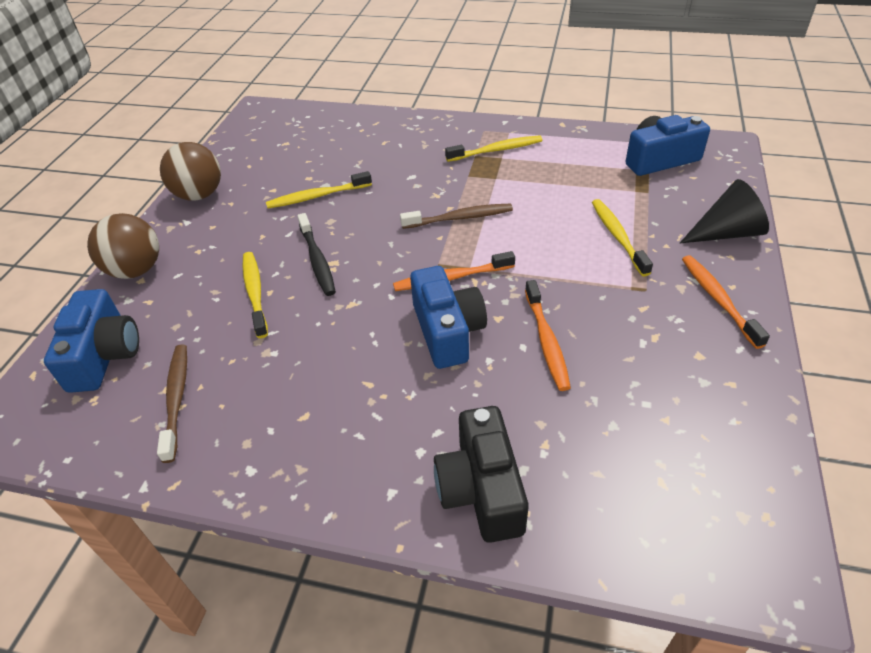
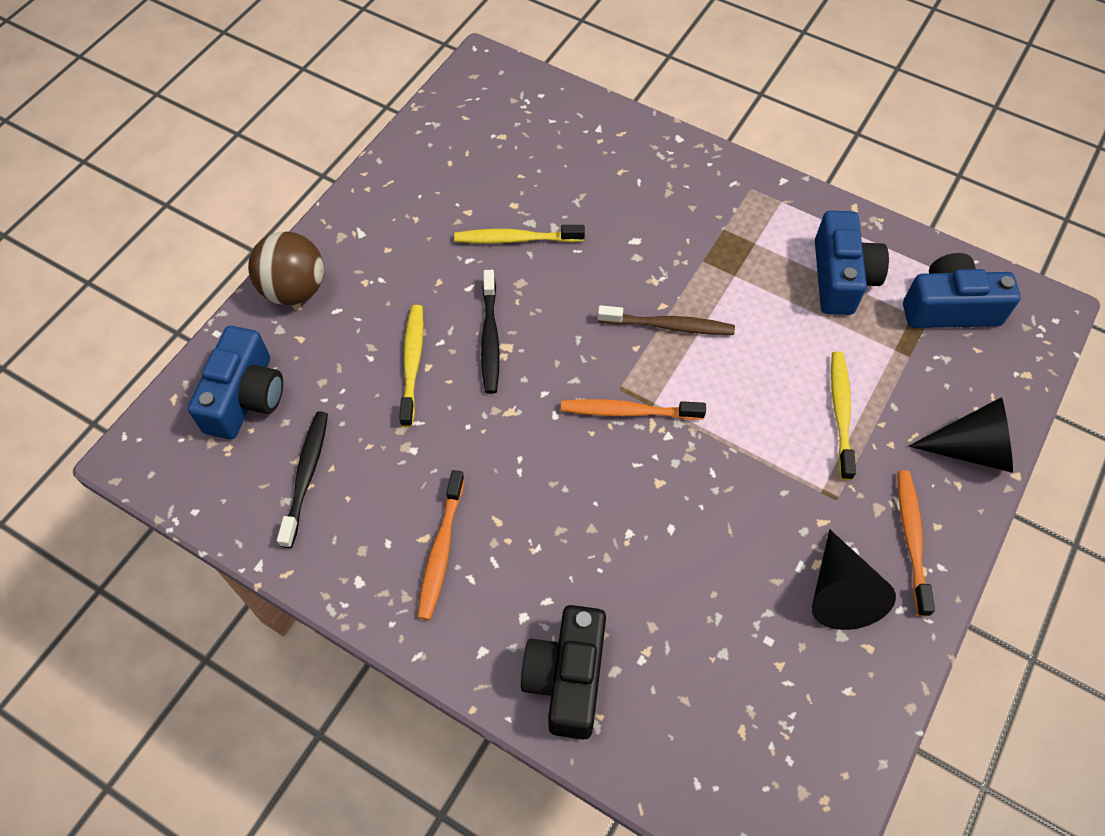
camera: 15 degrees right, 15 degrees up
brown toothbrush [157,344,187,463] -> black toothbrush [277,411,328,548]
brown ball [160,142,221,201] -> none
blue camera [410,266,487,369] -> blue camera moved to [815,211,889,315]
yellow toothbrush [445,135,542,162] -> none
orange toothbrush [525,280,571,391] -> orange toothbrush moved to [417,470,465,620]
none -> black cone [811,529,896,630]

